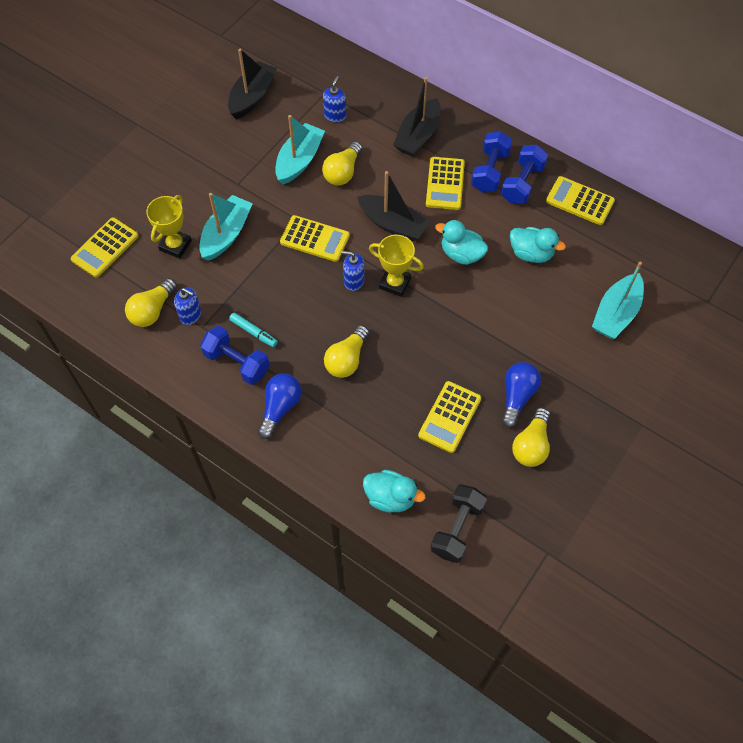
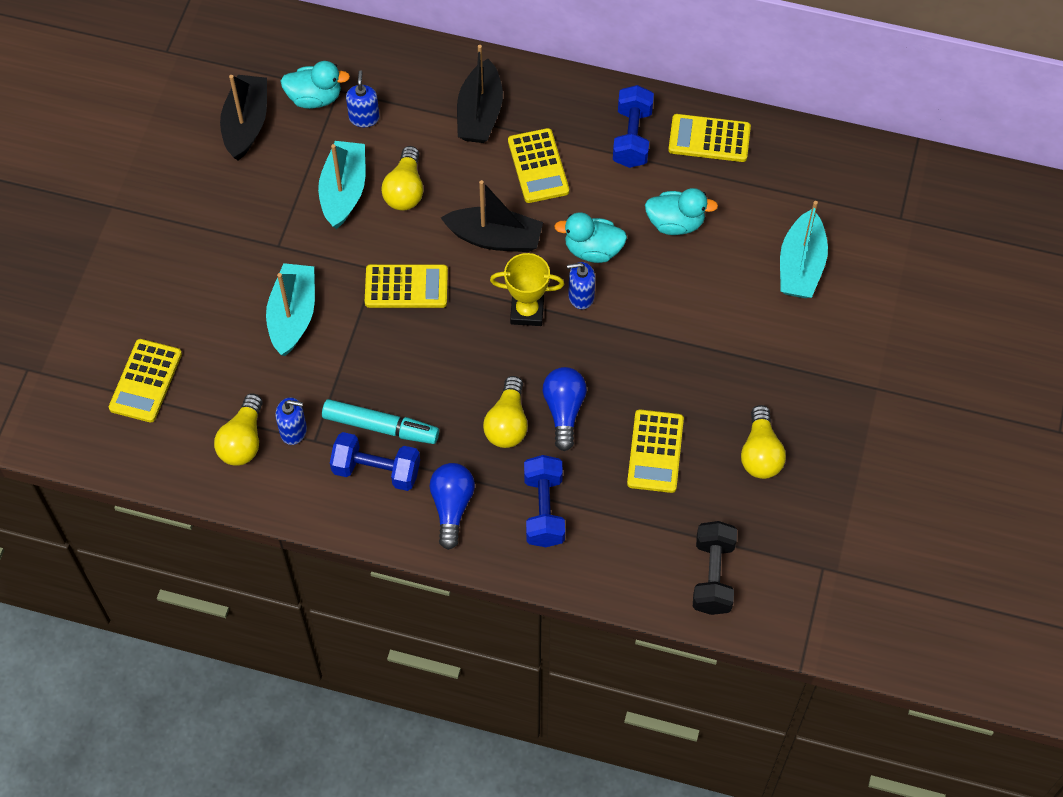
camera: 20 degrees left, 0 degrees up
yellow trophy [146,195,192,259] -> none
turquoise marker [229,313,278,347] -> turquoise marker [322,399,439,444], size x1.65
blue soap dispenser [341,251,364,291] -> blue soap dispenser moved to [567,262,595,309]
turquoise duck [363,470,426,513] -> turquoise duck moved to [281,61,350,109]
blue dumbbell [471,131,512,193] -> blue dumbbell moved to [524,455,565,547]
blue light bulb [501,362,541,428] -> blue light bulb moved to [543,367,587,451]

